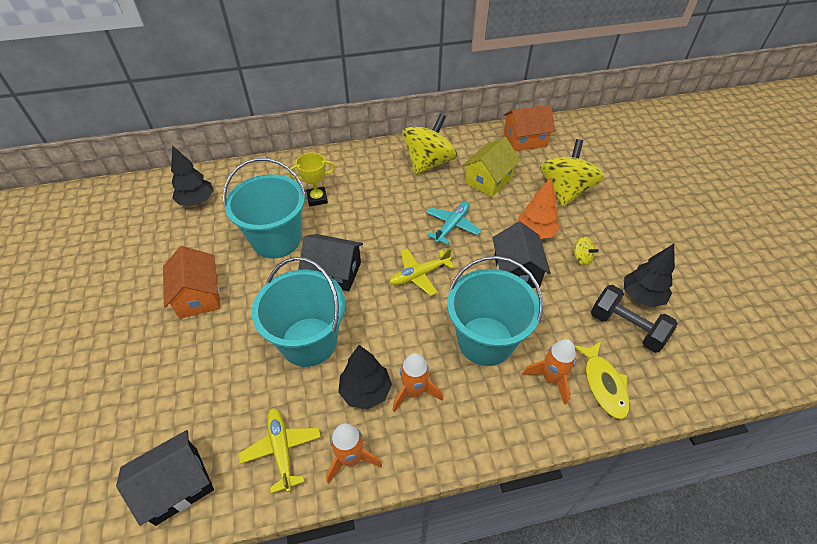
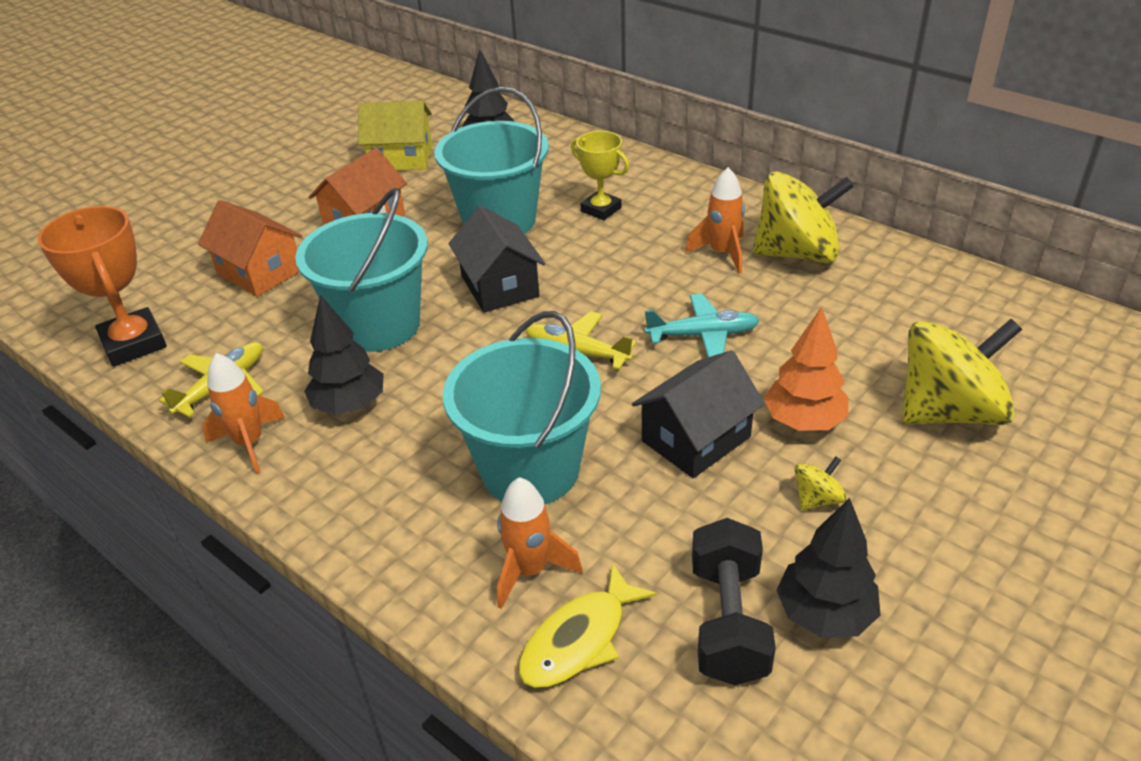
camera: 55 degrees right, 10 degrees down
black house [116,430,214,526] -> orange trophy [38,206,167,367]
orange rocket [393,353,443,412] -> orange rocket moved to [685,167,745,274]
yellow house [462,137,521,197] -> yellow house moved to [358,101,432,170]
orange house [503,105,555,151] -> orange house moved to [198,200,302,297]
yellow spinning top [572,237,599,266] -> yellow spinning top turned 135 degrees counterclockwise [795,456,847,510]

